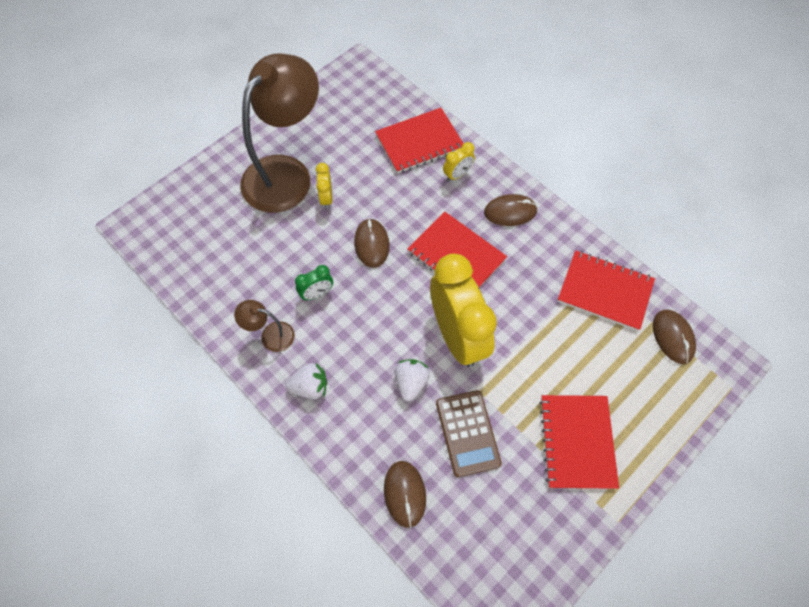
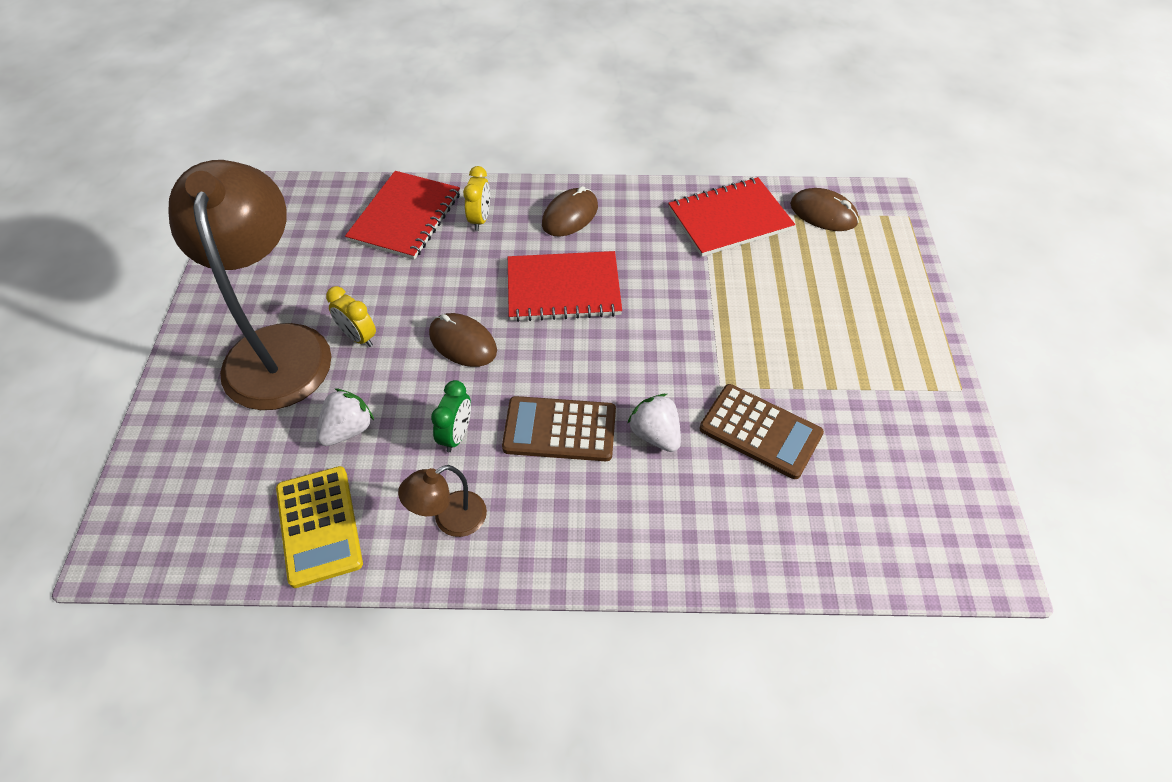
camera: 45 degrees left, 10 degrees down
white strawberry [285,362,327,399] -> white strawberry moved to [316,388,374,446]
brown mouse [384,461,426,528] -> none
yellow clock [430,254,497,367] -> none
red notebook [539,395,619,489] -> none
none -> yellow calculator [276,466,363,588]
none -> brown calculator [502,396,616,461]

